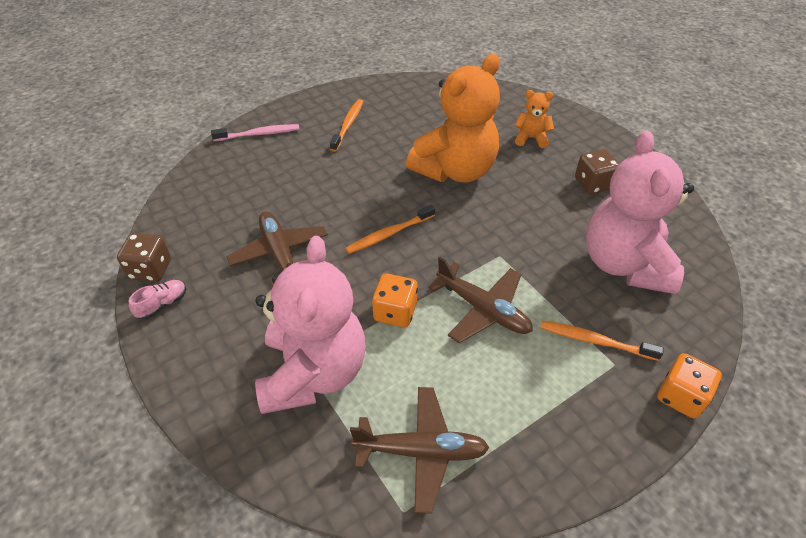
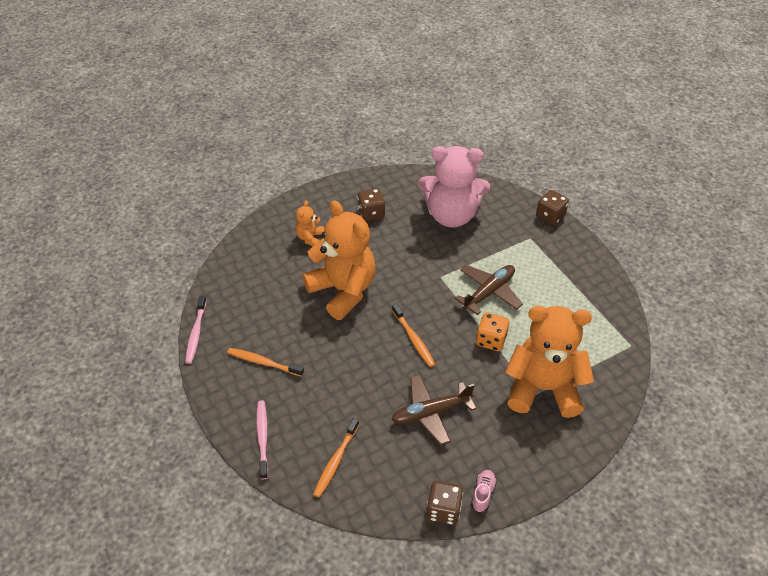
camera: 85 degrees left, 0 degrees up
pink shoe [129,280,186,319] -> pink shoe turned 60 degrees clockwise [471,470,497,512]
pink teddy bear [255,236,366,414] -> orange teddy bear [505,306,594,418]
brown plane [350,387,489,514] -> none
orange toothbrush [540,320,664,361] -> orange toothbrush moved to [313,418,359,497]
orange dice [657,353,722,419] -> brown dice [536,190,569,225]
none -> pink toothbrush [185,295,207,364]

